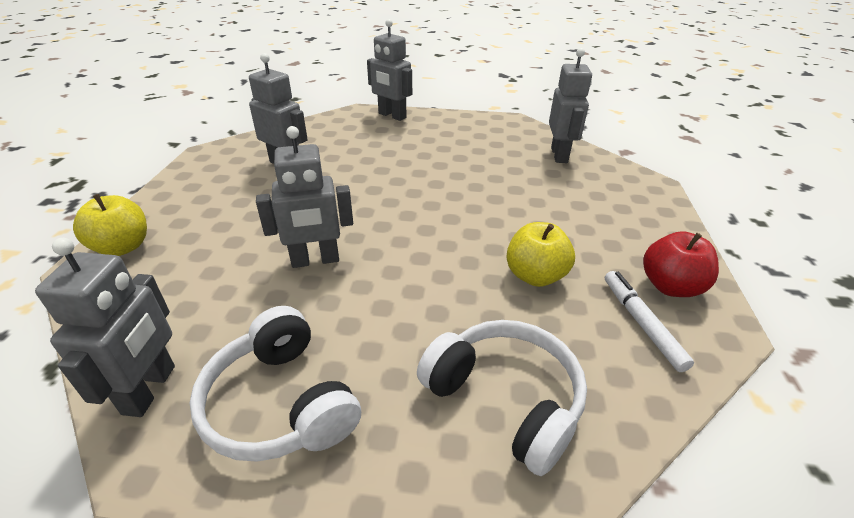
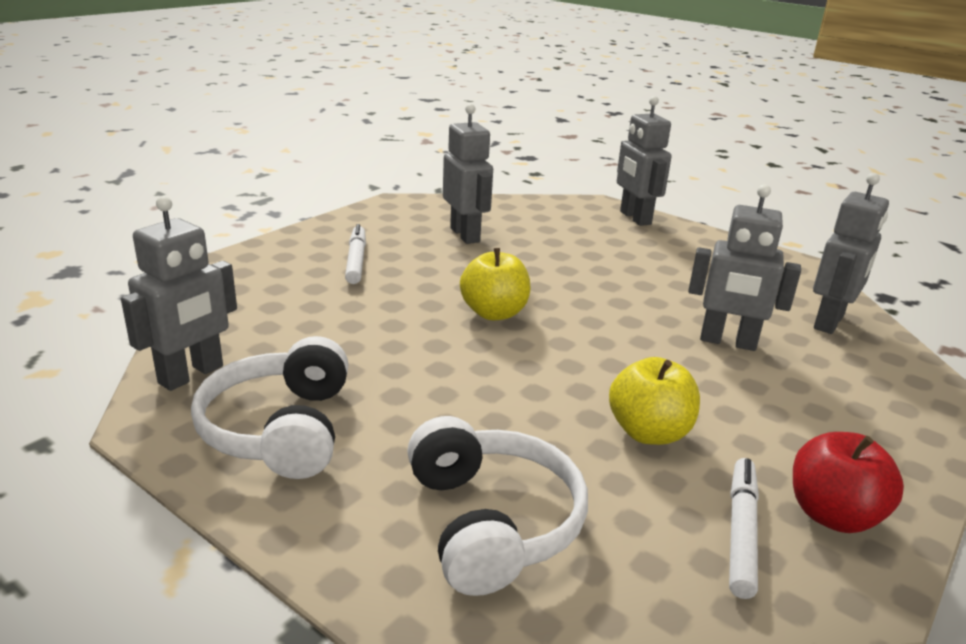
camera: 30 degrees right, 10 degrees down
yellow apple [73,194,147,256] -> yellow apple moved to [460,248,530,320]
grey robot [256,126,353,268] -> grey robot moved to [688,184,801,351]
none -> white marker [345,224,366,284]

